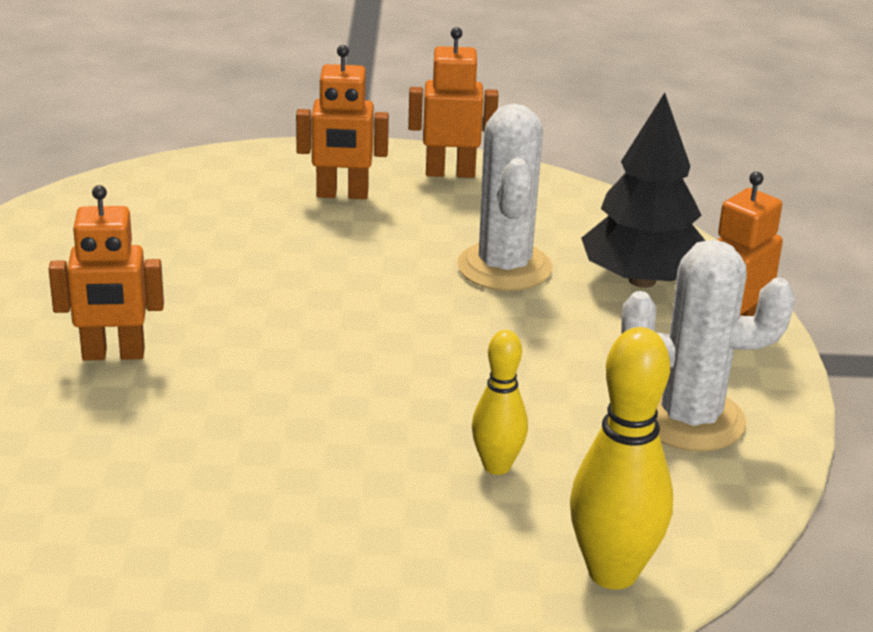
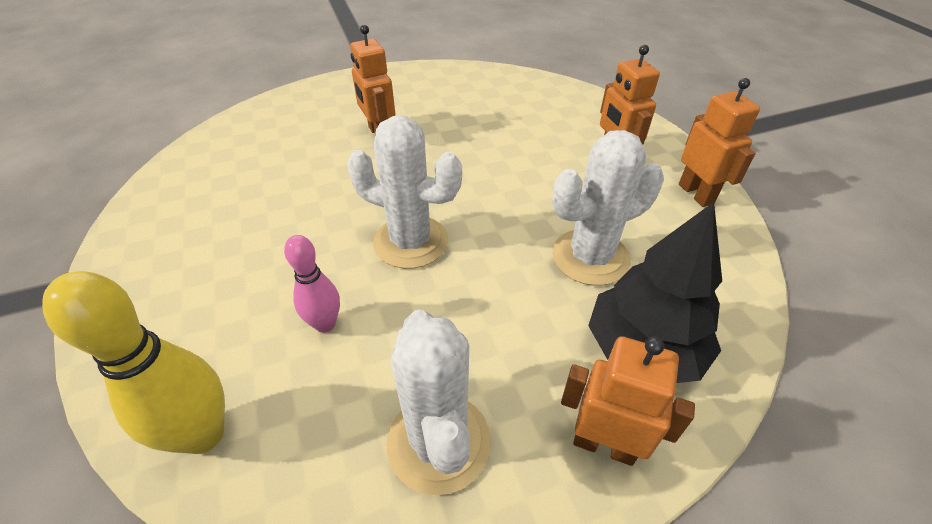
camera: 70 degrees right, 15 degrees up
yellow bowling pin [472,330,528,475] -> pink bowling pin [284,235,340,333]
none -> white cactus [347,116,462,269]

